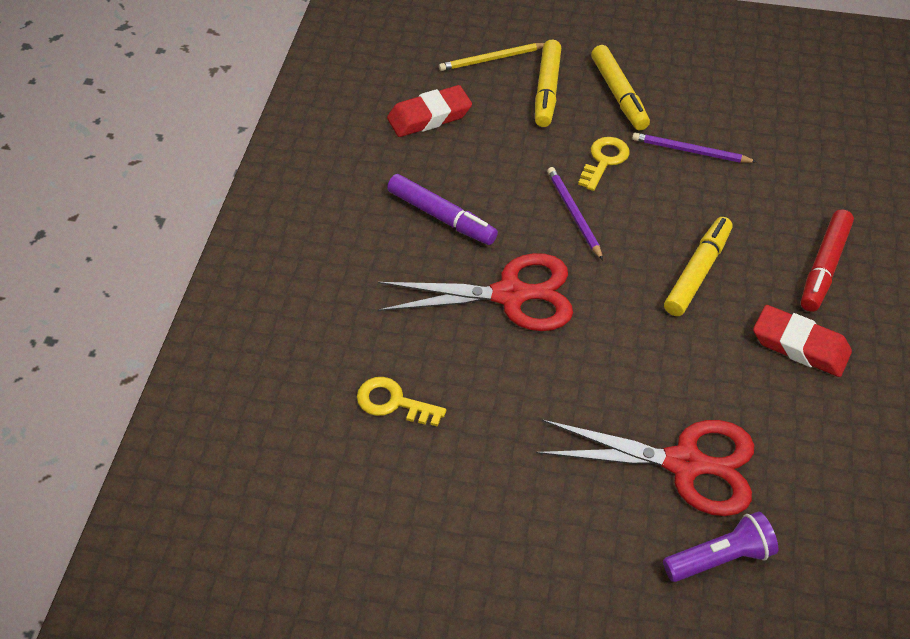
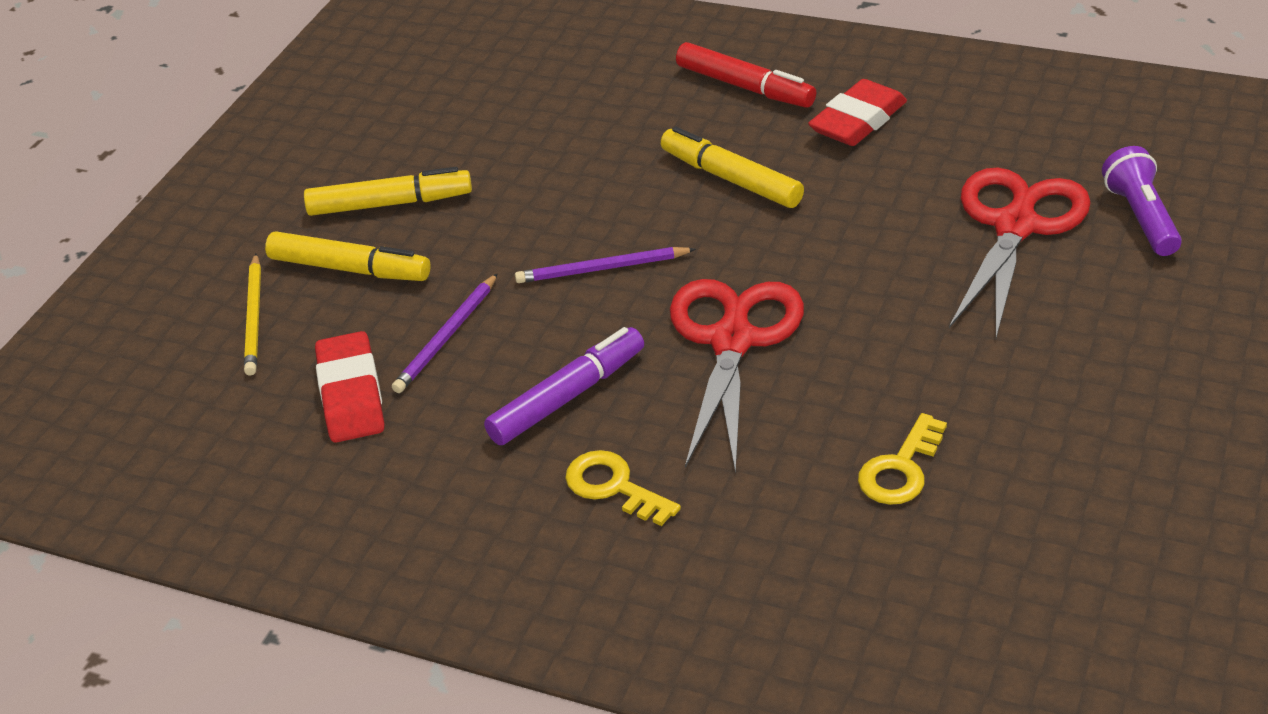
camera: 75 degrees left, 10 degrees down
yellow key [578,137,630,191] -> yellow key moved to [565,450,681,526]
purple pencil [632,133,757,163] -> purple pencil moved to [392,273,498,393]

